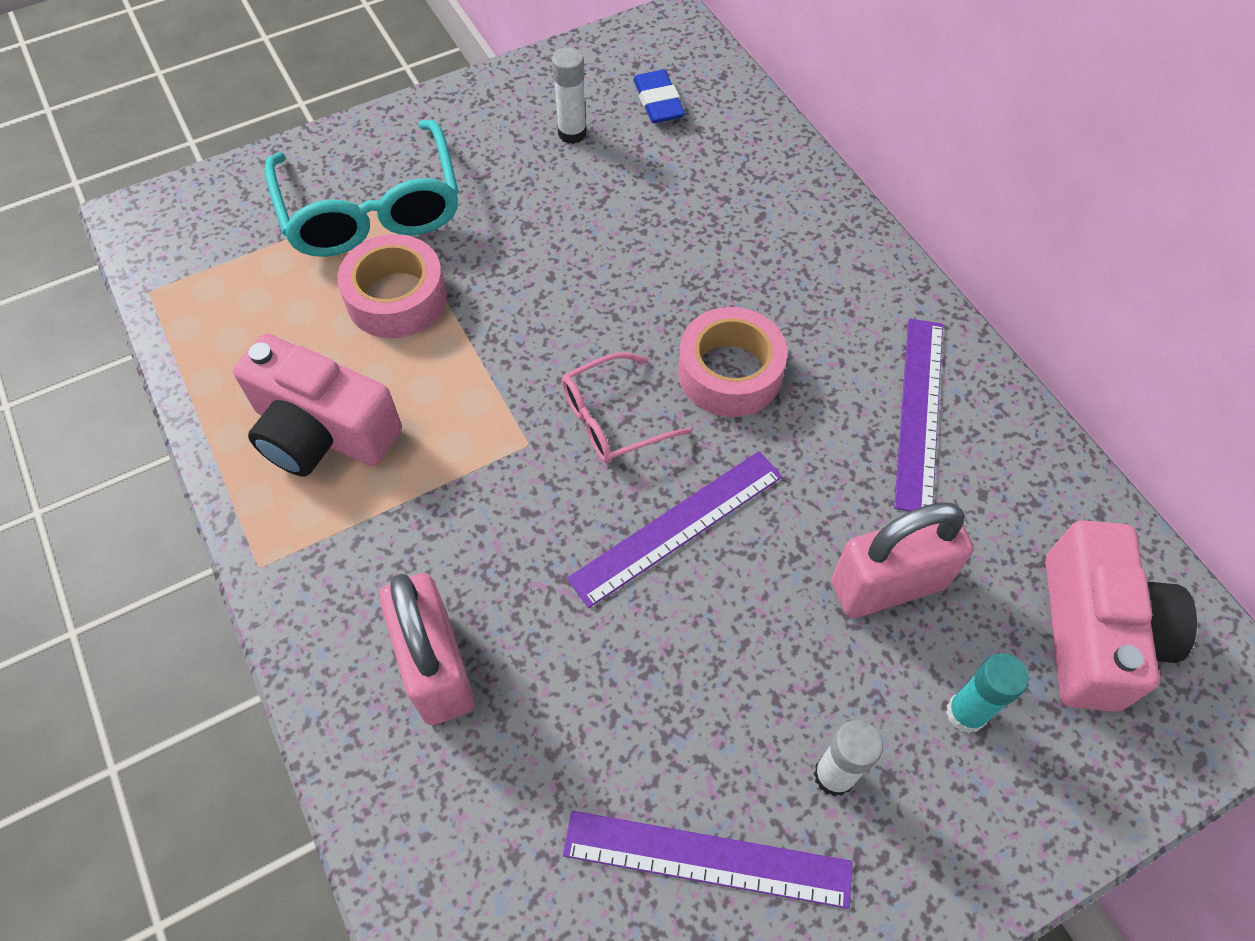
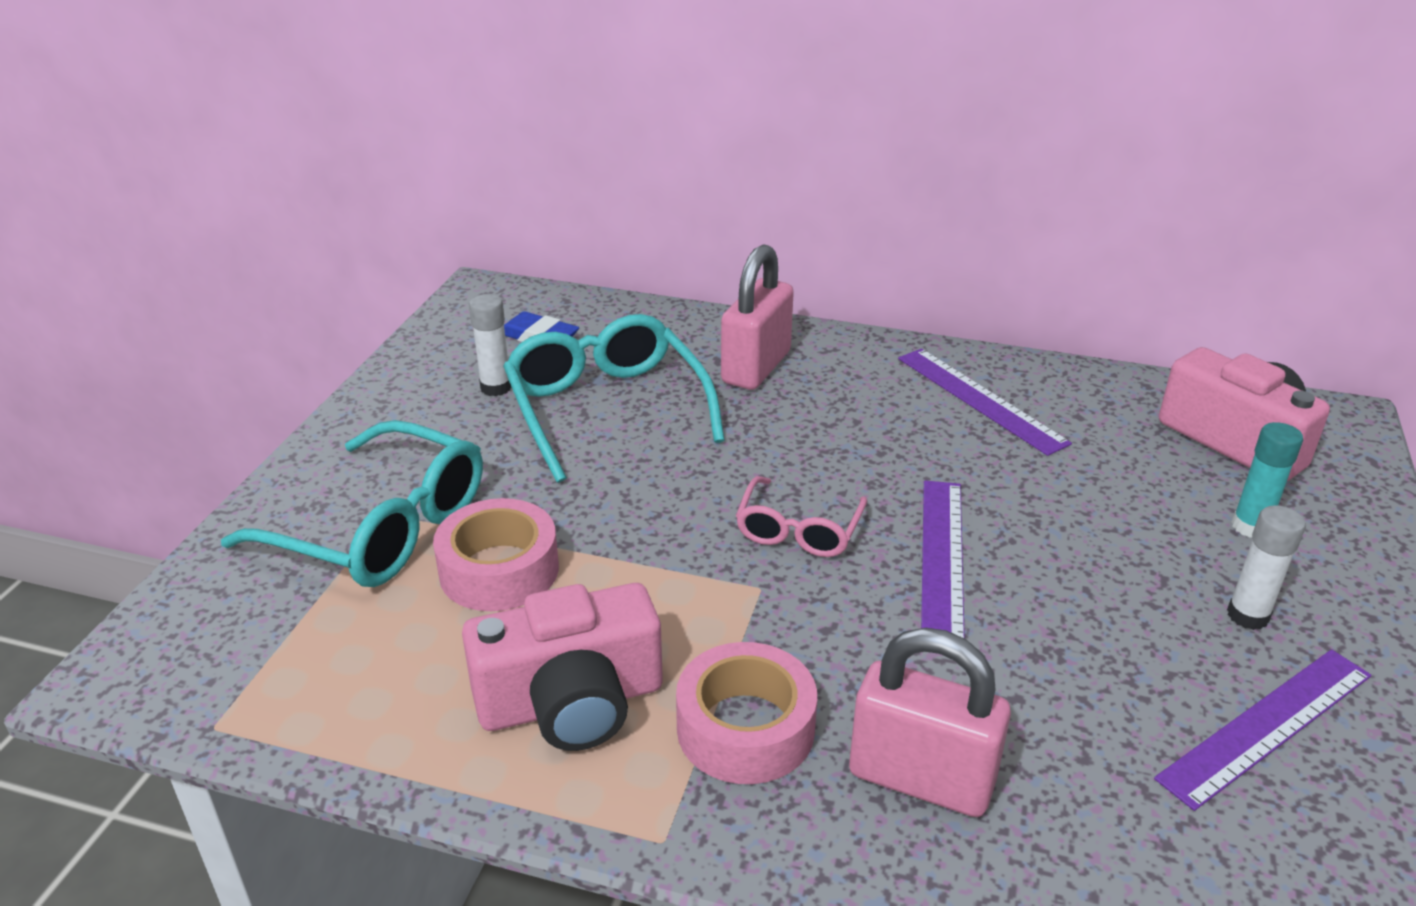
camera: 45 degrees left, 25 degrees down
pink tape [678,307,787,417] -> pink tape moved to [676,642,817,784]
pink padlock [831,502,974,618] -> pink padlock moved to [721,244,794,390]
none -> turquoise glasses [503,314,725,483]

